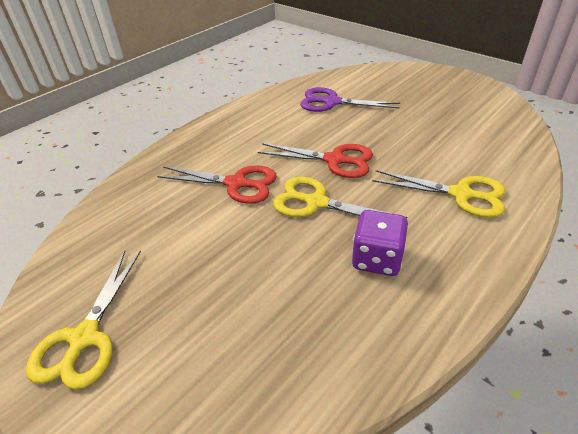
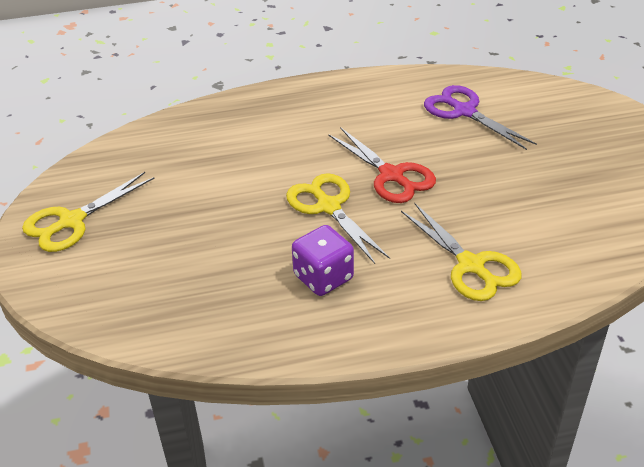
camera: 35 degrees right, 0 degrees up
red scissors [157,166,277,204] -> none

